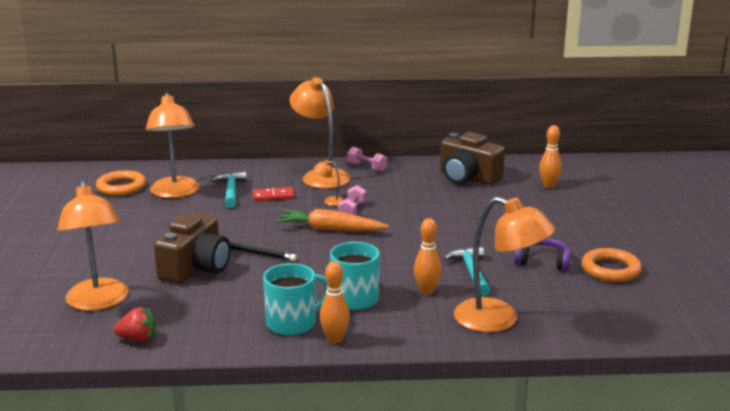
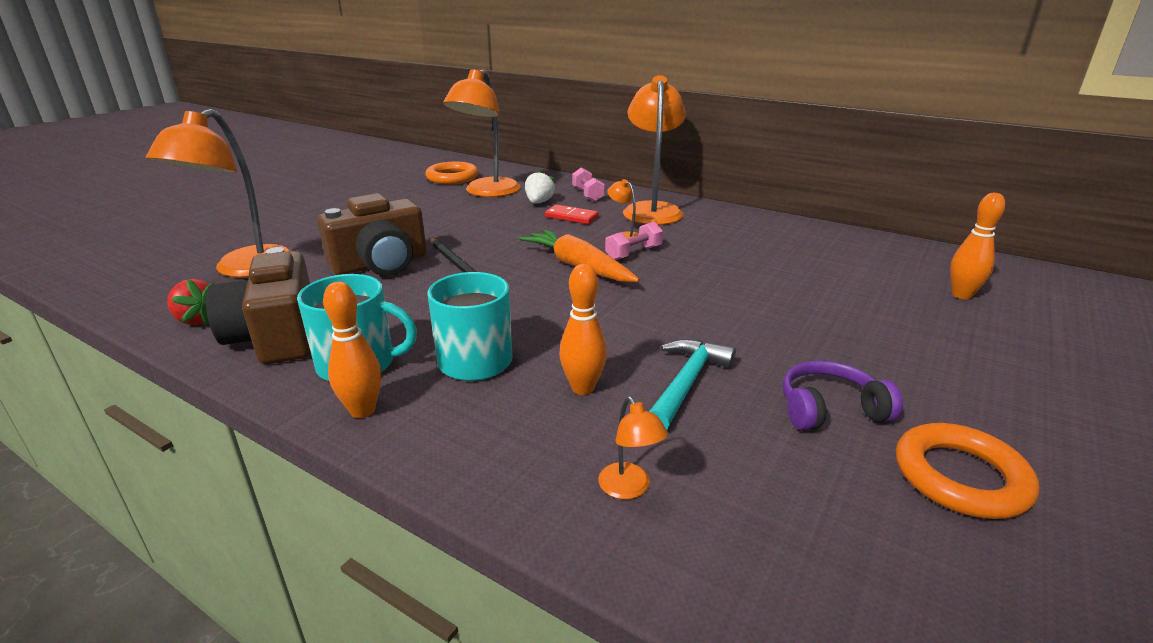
camera: 35 degrees right, 5 degrees up
turquoise hammer [211,171,247,208] -> white strawberry [525,170,556,204]
pink dumbbell [347,147,387,172] -> pink dumbbell moved to [572,168,605,202]
brown camera [440,132,505,185] -> brown camera moved to [206,247,311,364]
orange lamp [454,197,555,333] -> orange lamp [598,396,668,499], size x0.41
purple headphones [514,238,571,271] -> purple headphones turned 60 degrees counterclockwise [783,361,903,430]

